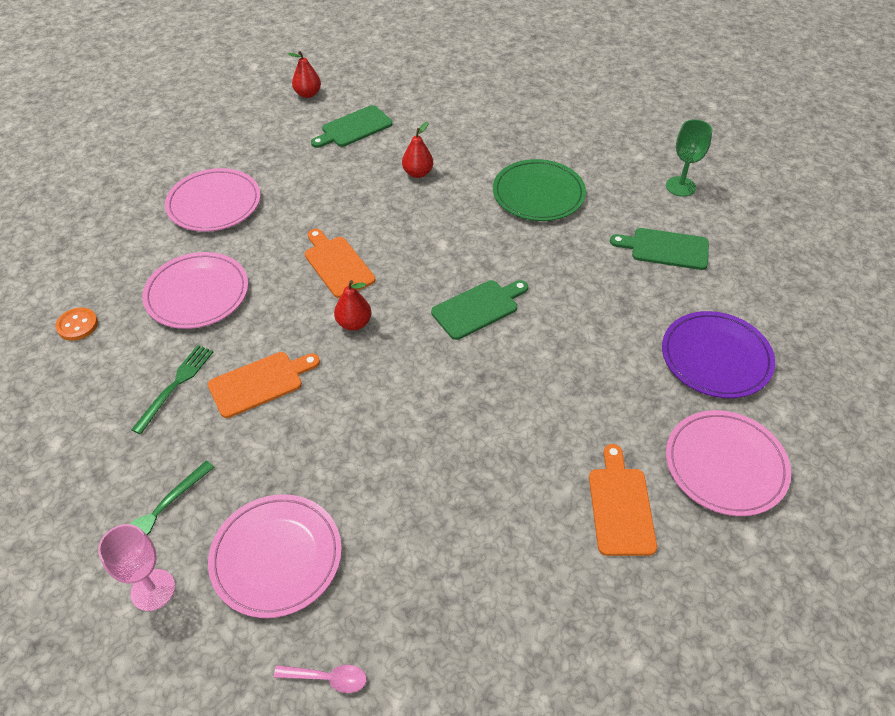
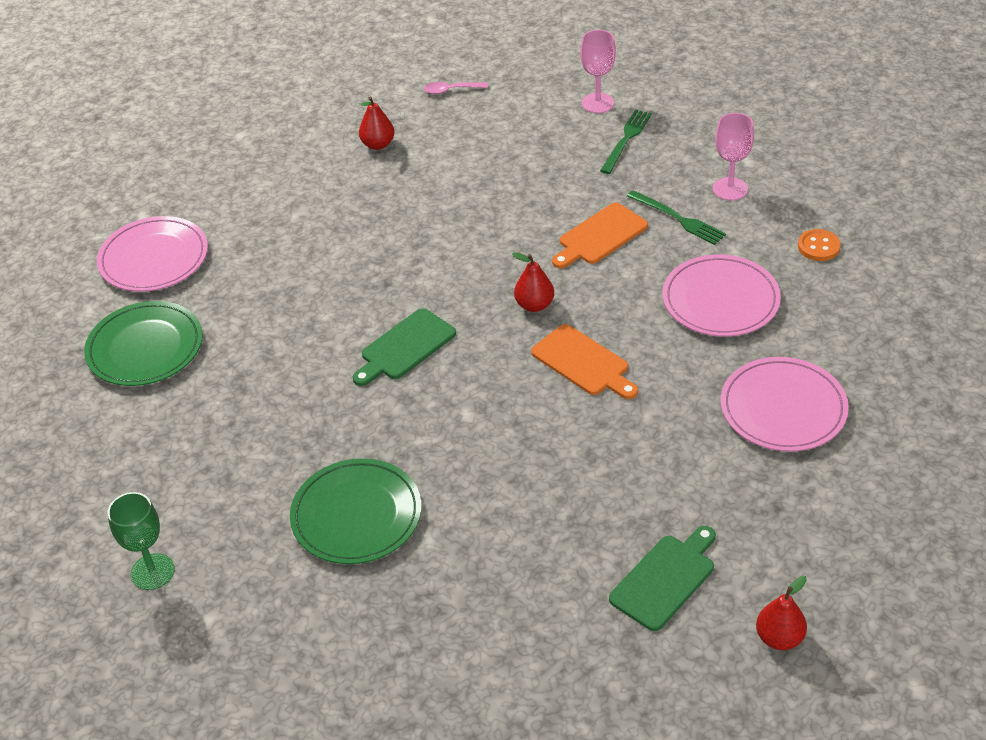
camera: 170 degrees right, 5 degrees down
green fork [131,345,213,434] -> green fork turned 60 degrees counterclockwise [627,190,726,245]
pink plate [208,494,342,618] -> none
red pear [402,122,433,178] -> red pear moved to [359,96,394,150]
orange cutting board [589,444,657,556] -> none
green cutting board [610,228,709,270] -> none
purple plate [662,311,775,398] -> green plate [84,301,203,386]
none -> pink goblet [713,113,754,201]

